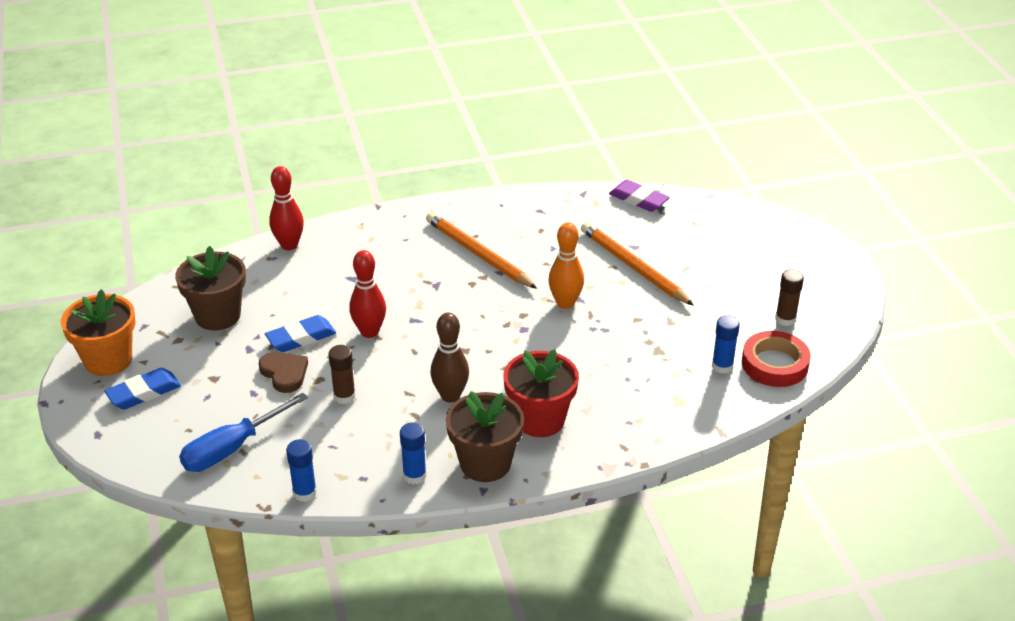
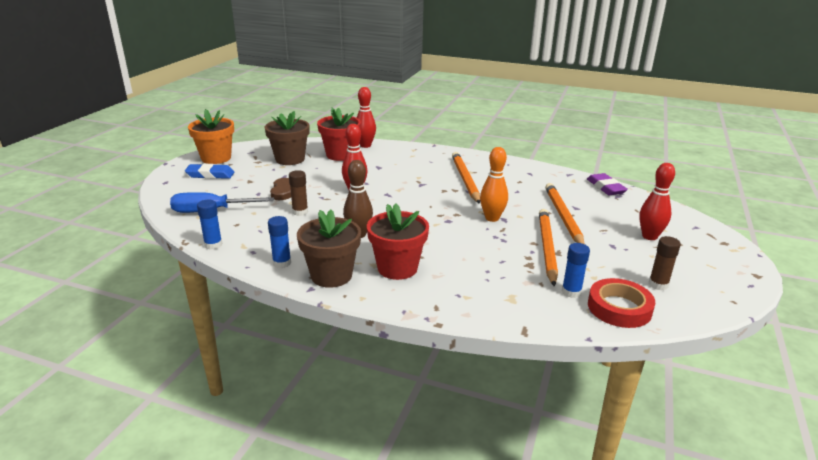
camera: 35 degrees right, 10 degrees down
blue eraser [265,315,336,352] -> none
none -> red flower pot [317,108,361,161]
none -> orange pencil [539,209,558,286]
none -> red bowling pin [639,163,675,240]

